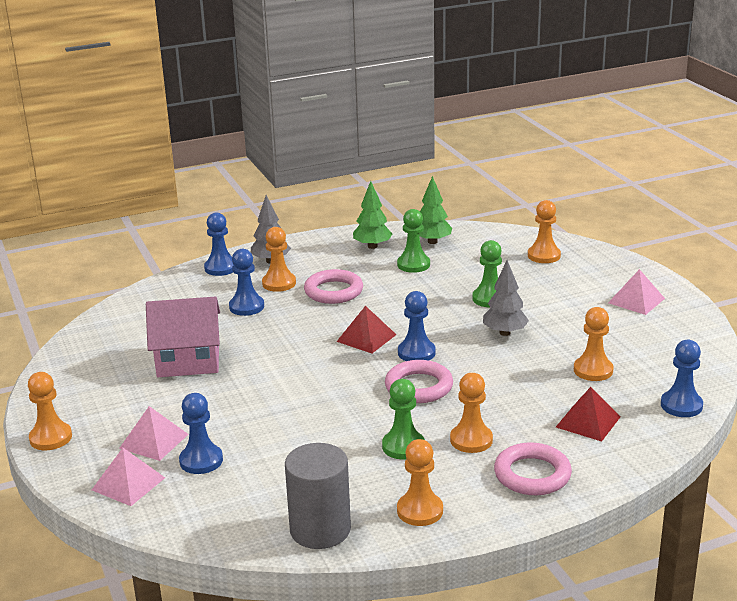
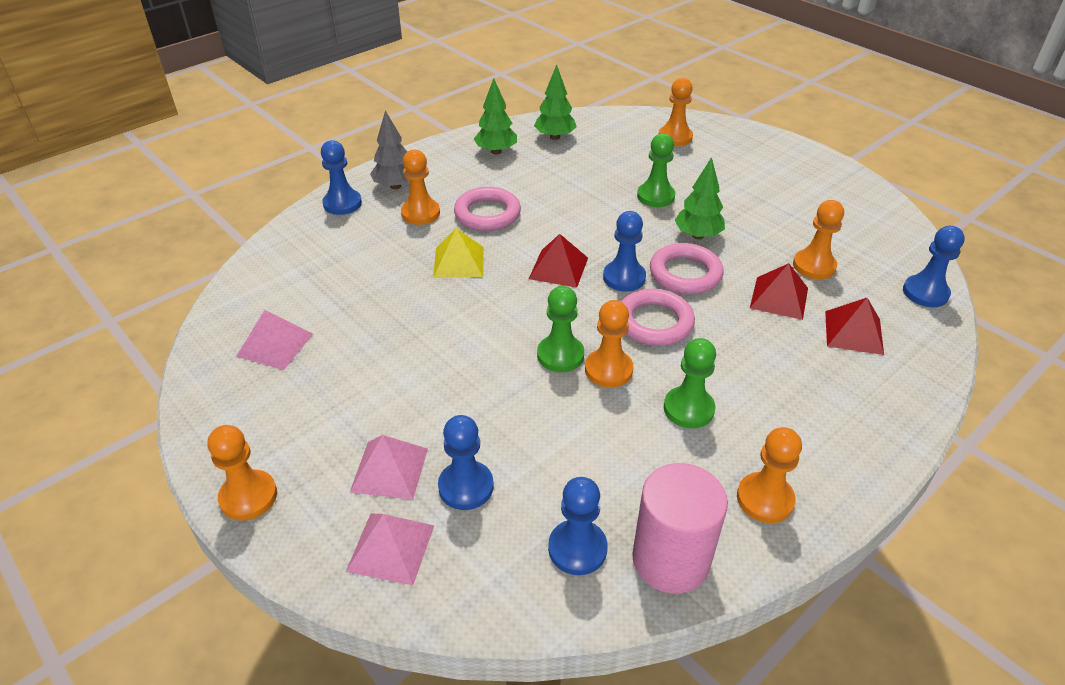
camera: 20 degrees left, 15 degrees up
pink house [146,297,220,377] -> none
blue pawn [229,249,264,316] -> blue pawn moved to [548,477,607,575]
grey cylinder [285,443,351,549] -> pink cylinder [632,463,728,594]
green pawn [397,209,430,273] -> green pawn moved to [537,286,584,372]
orange pawn [450,373,493,453] -> orange pawn moved to [585,300,633,388]
grey tree [483,260,529,336] -> green tree [674,157,725,239]
pink ring [494,442,572,495] -> pink ring moved to [650,243,724,294]
pink pyramid [608,269,665,315] -> pink pyramid moved to [236,310,313,370]
none -> yellow pyramid [433,228,484,278]
none -> red pyramid [750,263,808,320]

